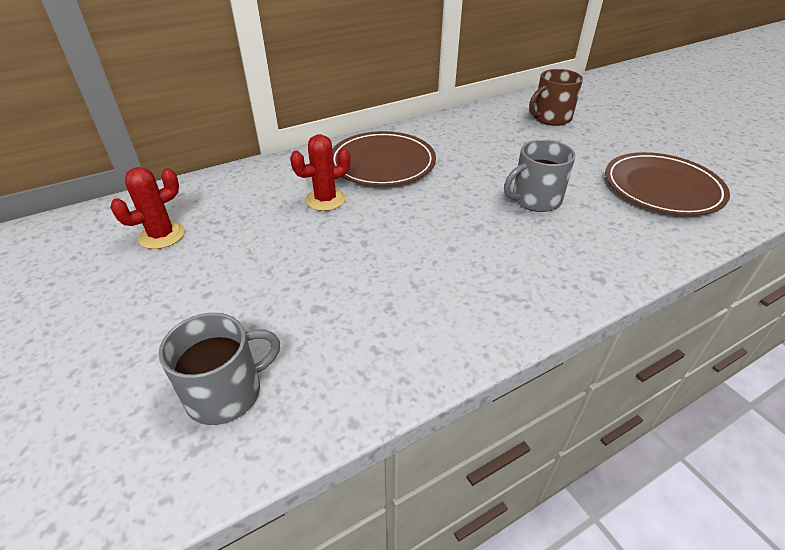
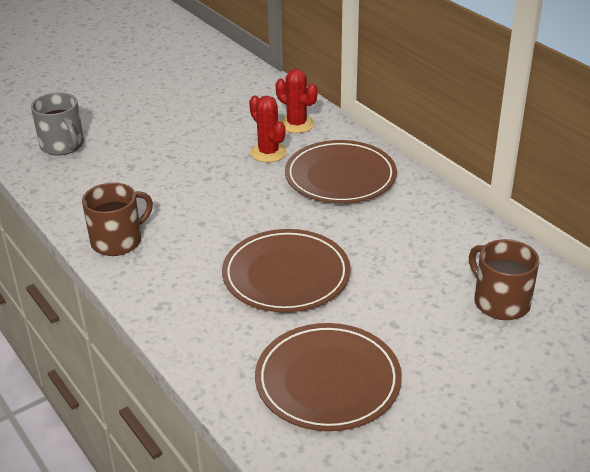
camera: 85 degrees right, 5 degrees down
red cactus [110,167,185,249] -> red cactus moved to [276,69,318,133]
grey mug [504,139,576,212] -> brown plate [222,229,351,312]
none -> brown mug [82,183,153,256]

